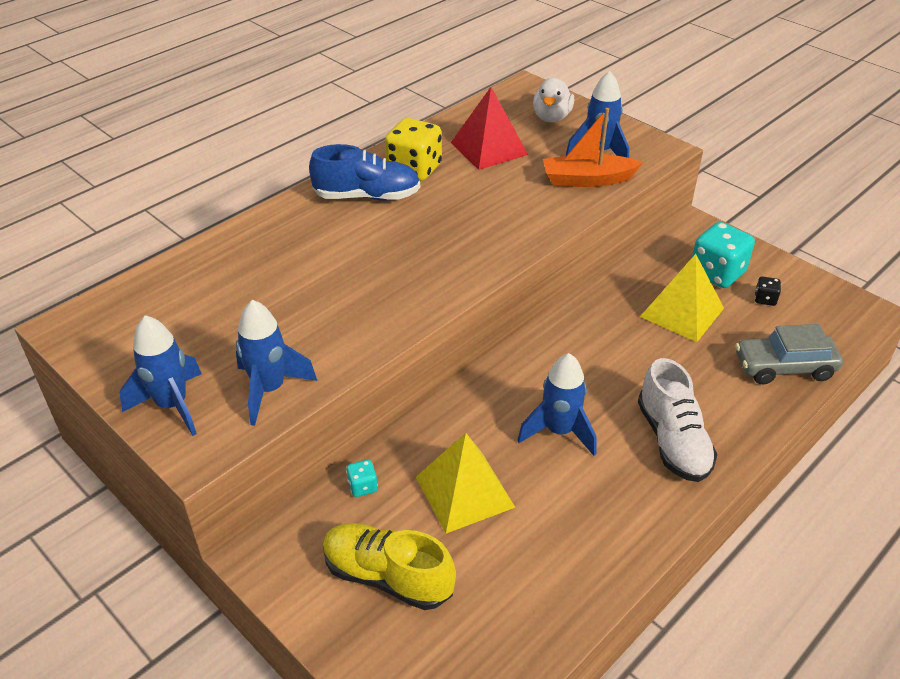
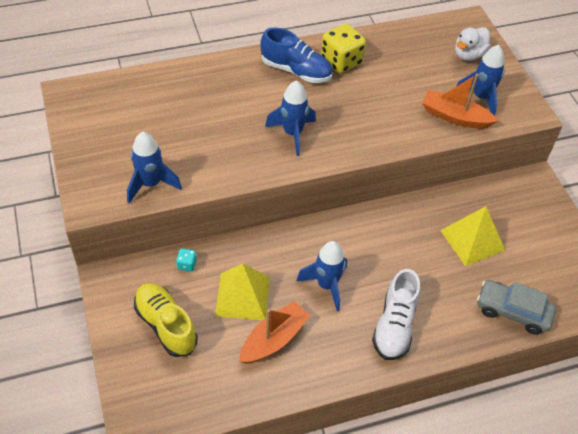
camera: 25 degrees right, 10 degrees up
blue rocket [119,315,201,436] -> blue rocket moved to [265,80,316,156]
red pyramid [451,87,528,170] -> none
turquoise dice [692,222,755,288] -> none
black dice [755,276,781,306] -> none
none -> orange boat [239,301,310,364]

